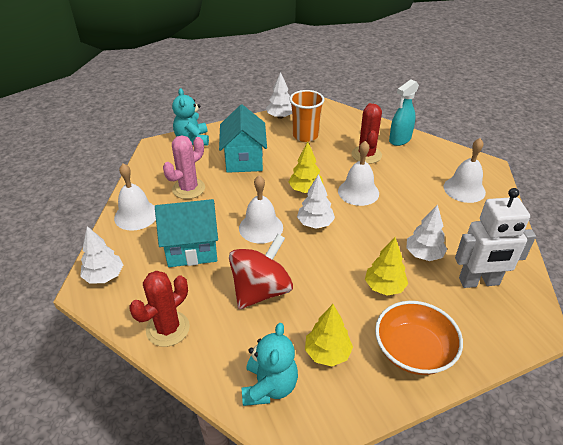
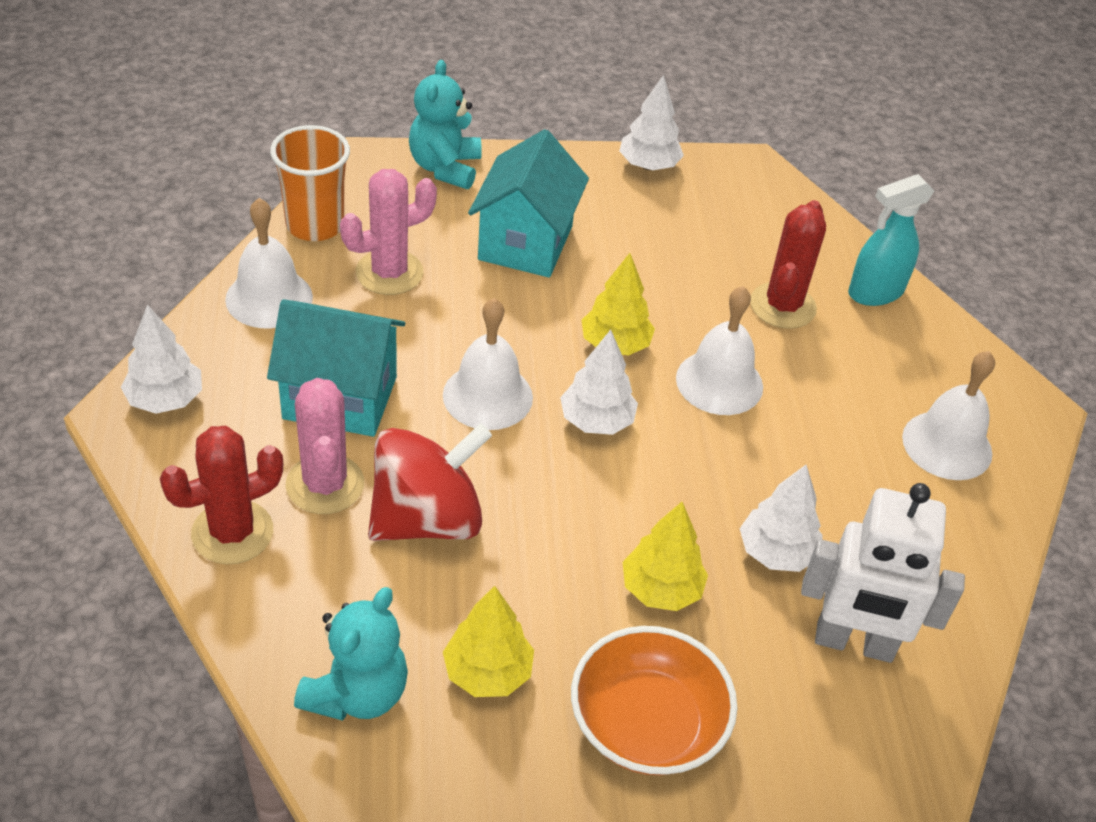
camera: 15 degrees right, 5 degrees up
orange cup [289,90,324,142] -> orange cup moved to [270,125,350,241]
none -> pink cactus [286,378,364,514]

